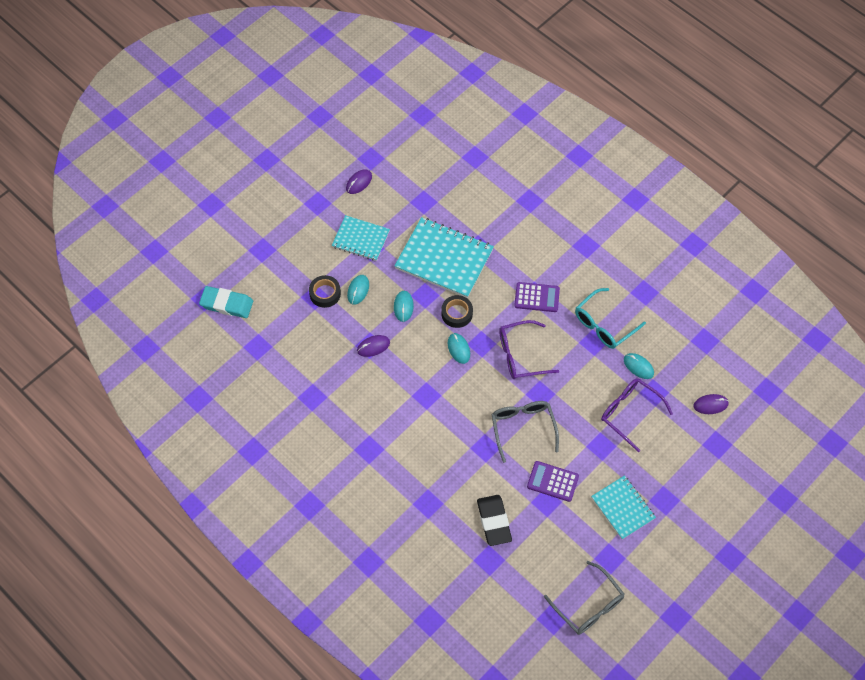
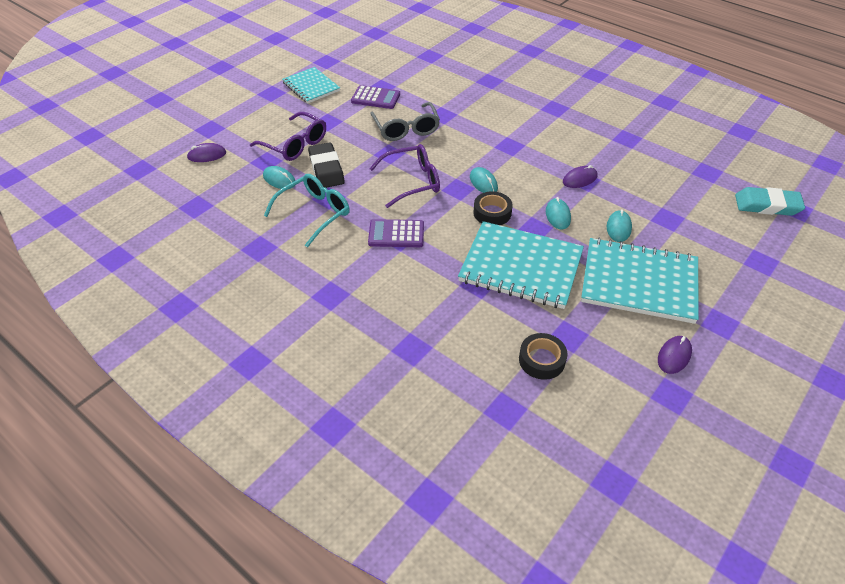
camera: 175 degrees right, 15 degrees down
black tape [309,275,341,308] -> black tape moved to [519,333,568,380]
turquoise notebook [332,215,390,261] -> turquoise notebook [581,237,699,324], size x1.66
black eraser [477,495,512,546] -> black eraser moved to [308,143,345,188]
grey glasses [544,561,624,635] -> none

